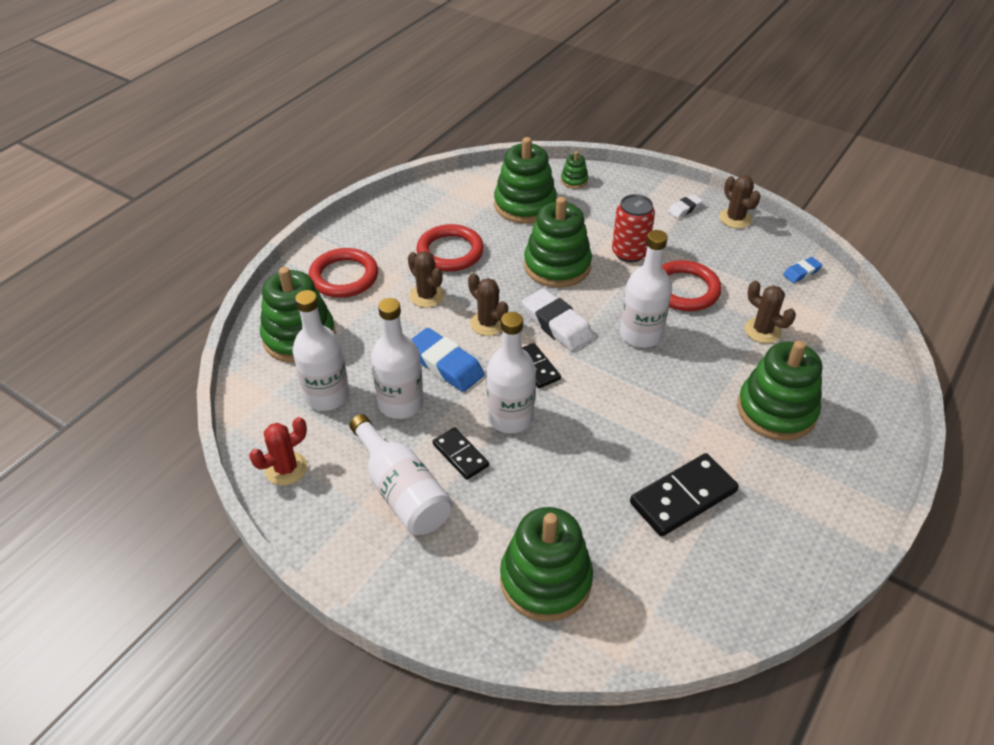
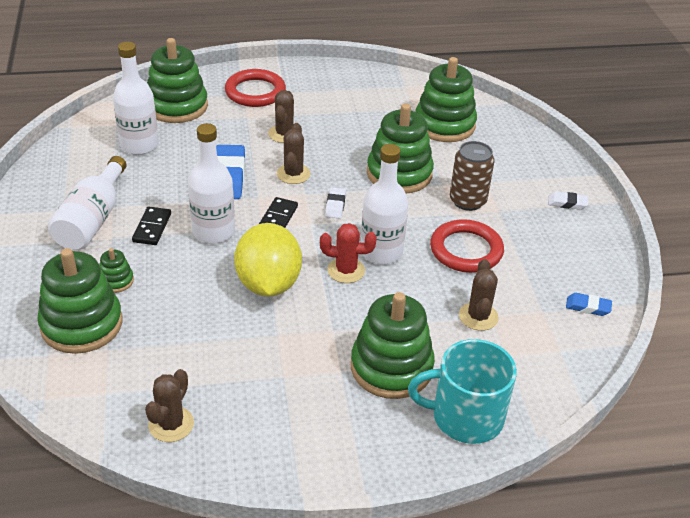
camera: 45 degrees right, 5 degrees down
red cactus [249,417,307,485] -> red cactus moved to [320,223,377,283]
white bottle [371,298,424,419] -> none
red ring [416,224,484,272] -> none
white eraser [522,288,594,351] -> white eraser [325,187,346,219], size x0.53
green stacking toy [561,151,588,189] -> green stacking toy moved to [99,248,134,293]
red can [612,194,655,262] -> brown can [450,141,495,211]
black domino [630,453,739,537] -> none
brown cactus [719,175,761,228] -> brown cactus moved to [145,369,194,442]
none -> yellow lemon [234,223,302,297]
none -> turquoise mug [408,339,517,444]

